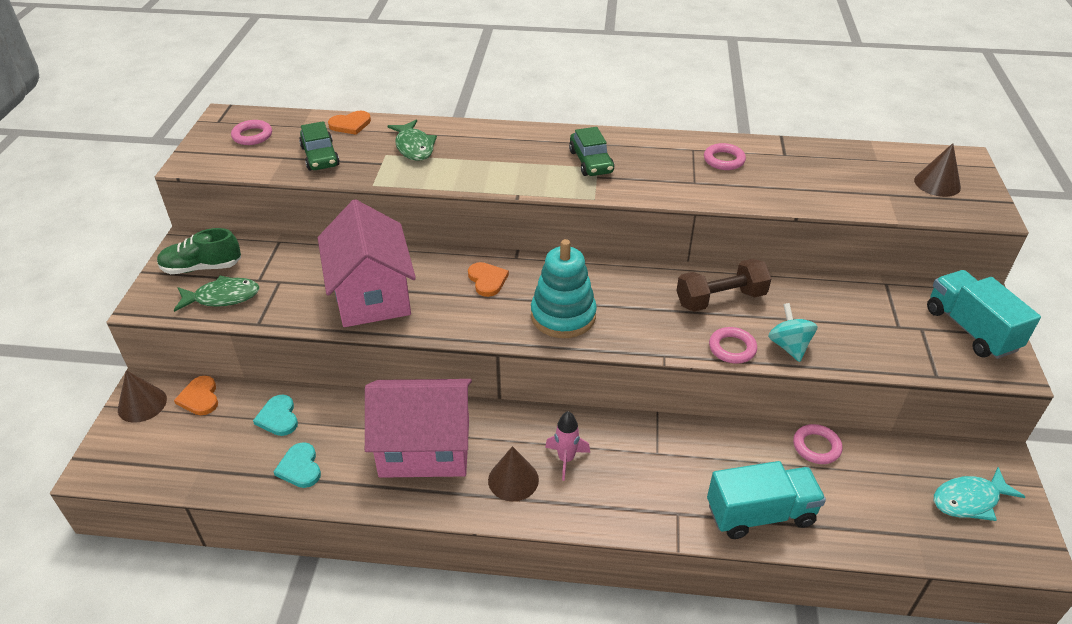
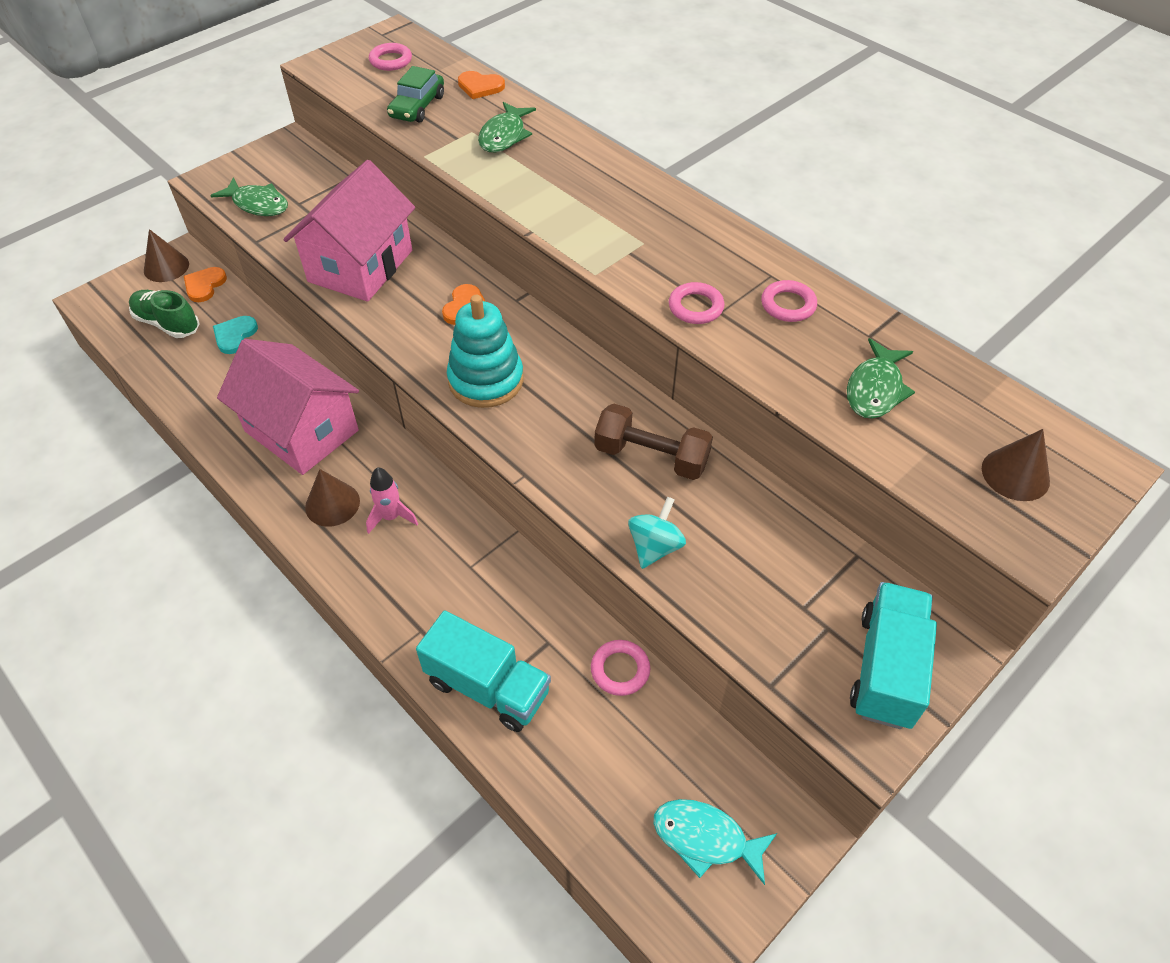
camera: 40 degrees right, 10 degrees up
green shoe [157,228,241,274] -> green shoe moved to [129,290,199,338]
turquoise heart [273,442,321,488] -> none
green car [569,127,614,176] -> none
pink ring [709,327,757,364] -> pink ring moved to [669,282,724,324]
none -> green fish [847,338,915,419]

